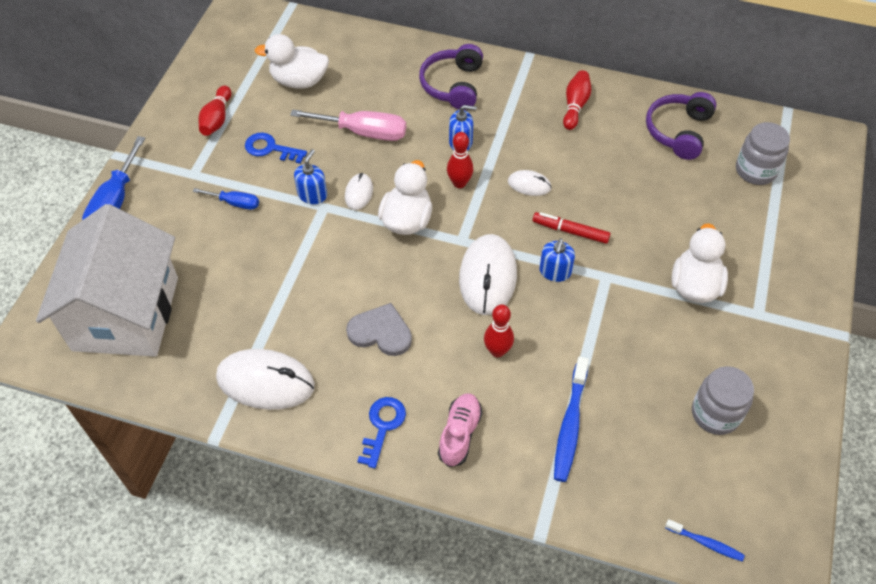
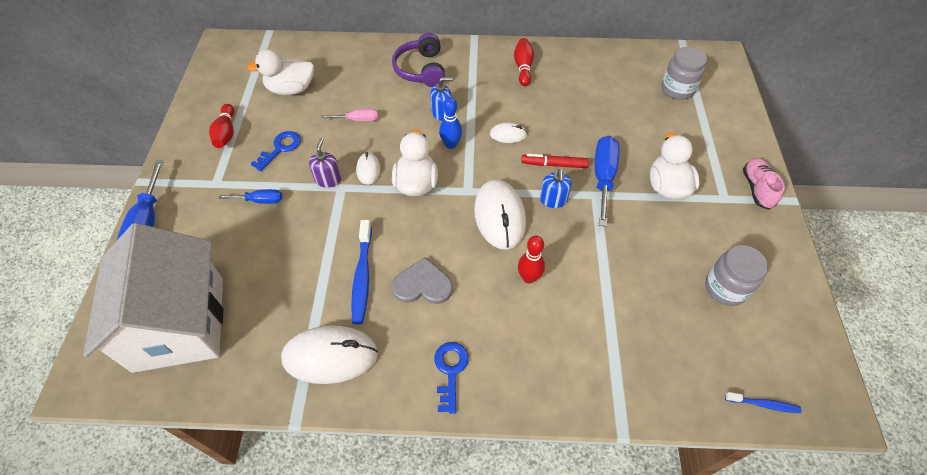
camera: 15 degrees left, 0 degrees up
blue key [245,133,307,164] -> blue key turned 120 degrees clockwise [251,131,301,171]
pink screwdriver [290,109,406,141] -> pink screwdriver [321,109,378,121], size x0.56
blue soap dispenser [294,149,327,204] -> purple soap dispenser [309,138,341,188]
pink shoe [438,393,482,467] -> pink shoe moved to [743,158,785,210]
red bowling pin [447,132,473,188] -> blue bowling pin [439,97,462,149]
blue toothbrush [554,357,589,482] -> blue toothbrush moved to [351,220,372,324]
purple headphones [646,92,717,160] -> none
none -> blue screwdriver [595,136,619,227]

